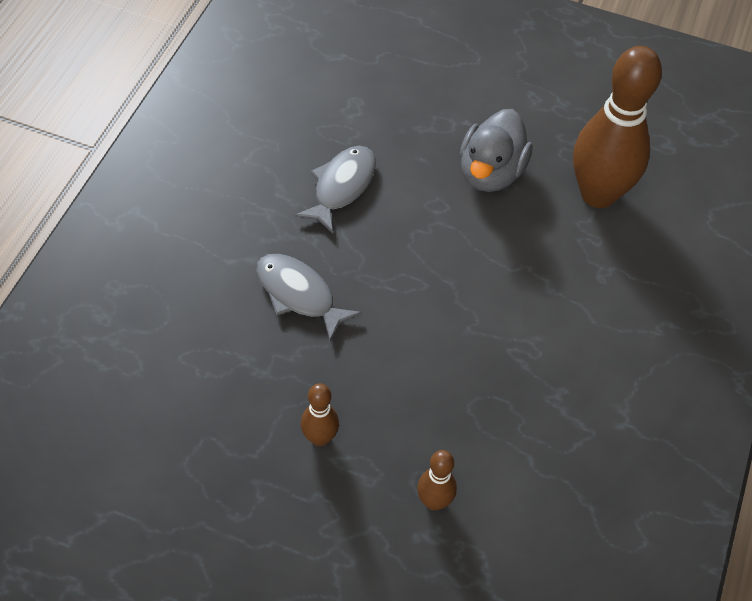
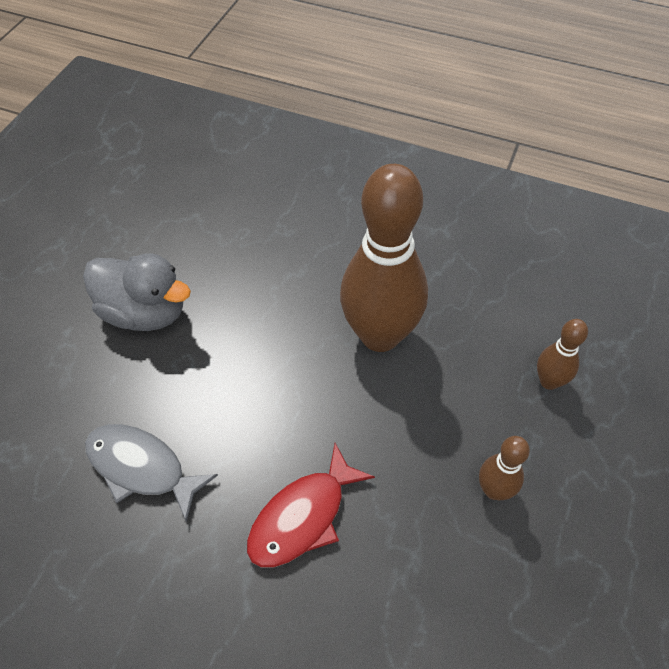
camera: 85 degrees left, 0 degrees up
grey fish [257,254,362,342] -> red fish [247,443,375,567]
brown bowling pin [573,46,662,208] -> brown bowling pin moved to [340,164,428,352]

